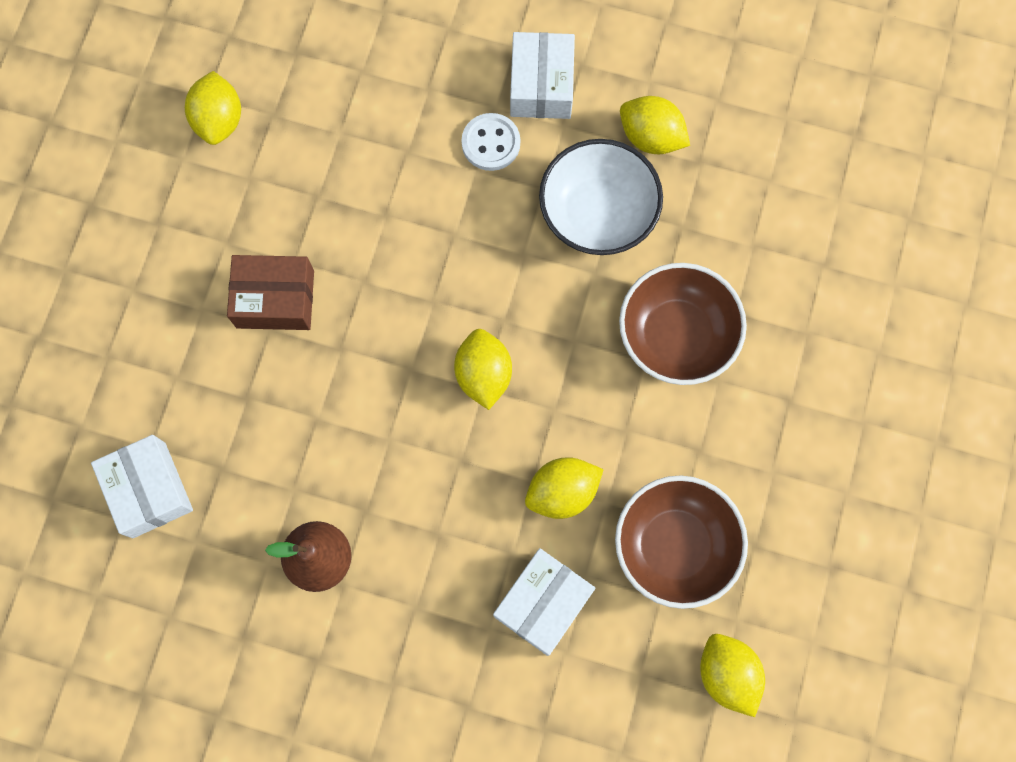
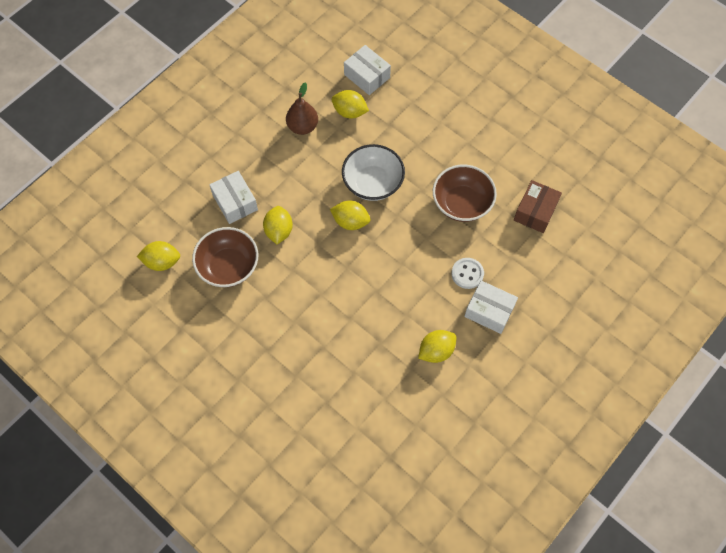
camera: 115 degrees right, 10 degrees down
white box [91,435,193,538] -> white box turned 45 degrees clockwise [344,45,391,95]
yellow lemon [185,71,241,145] -> yellow lemon moved to [332,90,369,119]
brown box [227,255,314,330] -> brown box moved to [514,180,562,233]
white bowl [539,139,663,255] -> white bowl moved to [342,144,405,201]
brown bowl [619,263,747,385] -> brown bowl moved to [433,165,497,222]

